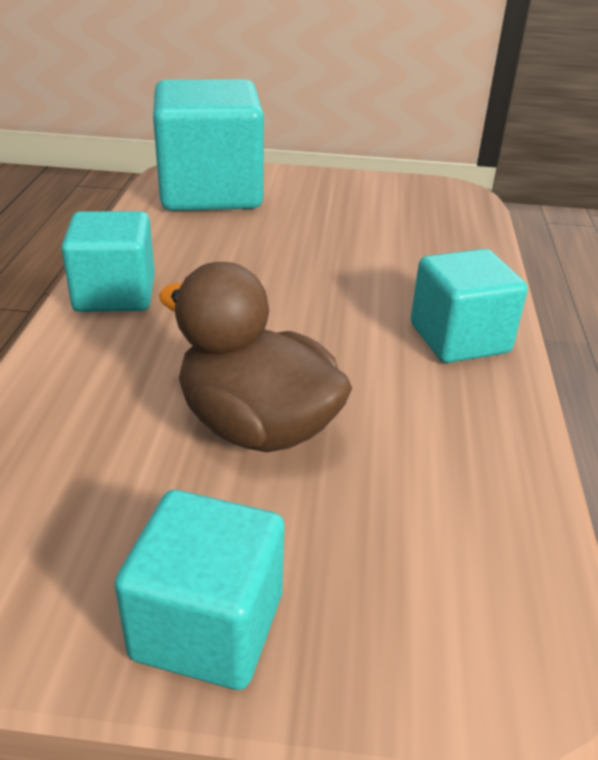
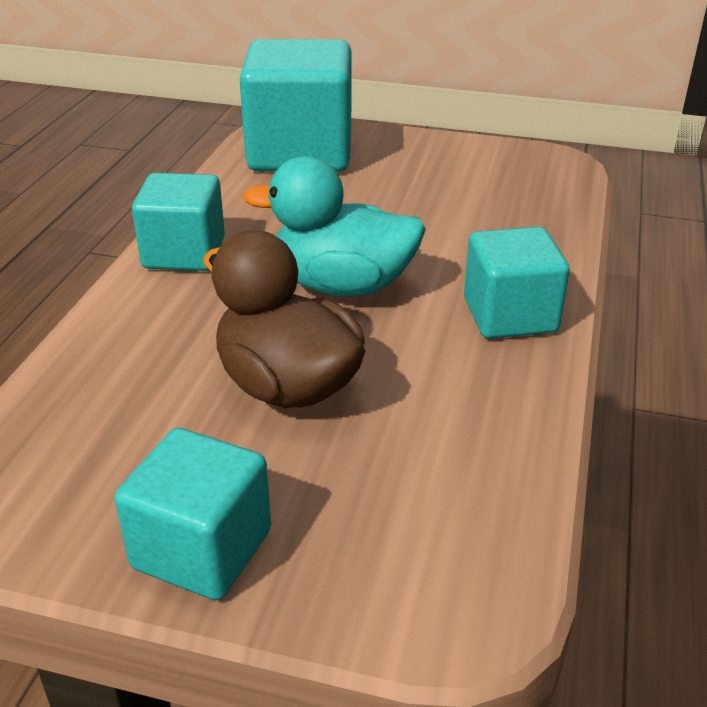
camera: 10 degrees right, 0 degrees up
none -> turquoise duck [243,156,426,296]

